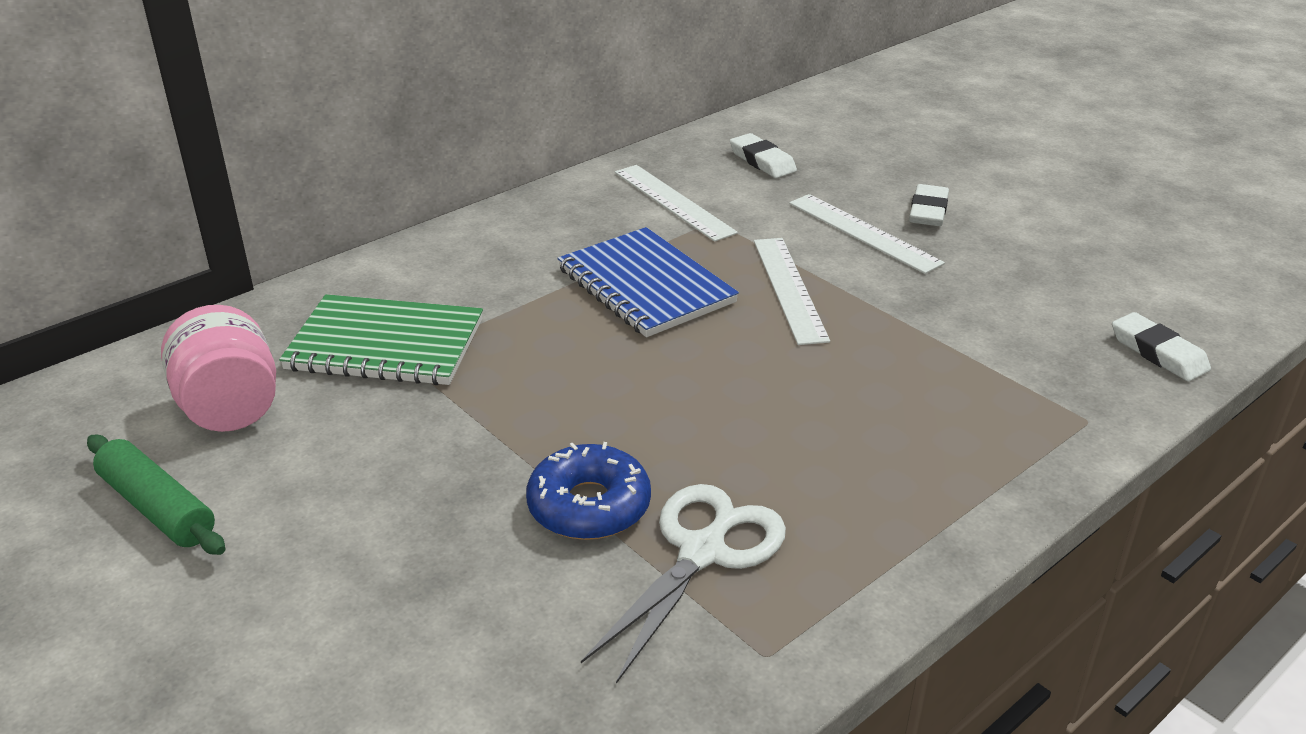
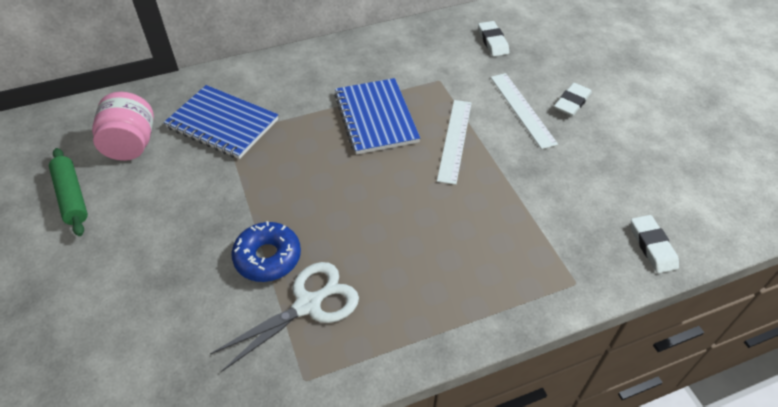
camera: 20 degrees right, 15 degrees up
green notebook [279,294,483,385] -> blue notebook [164,85,278,159]
white ruler [615,165,738,242] -> none

